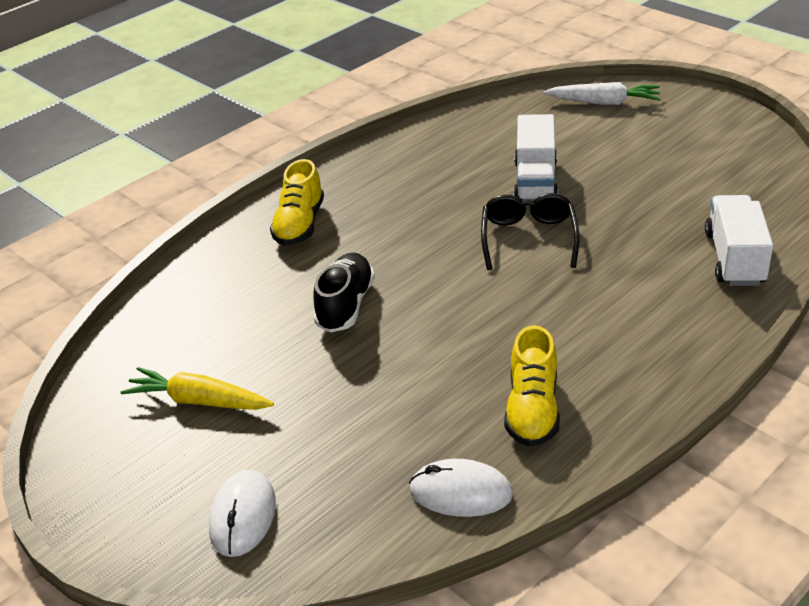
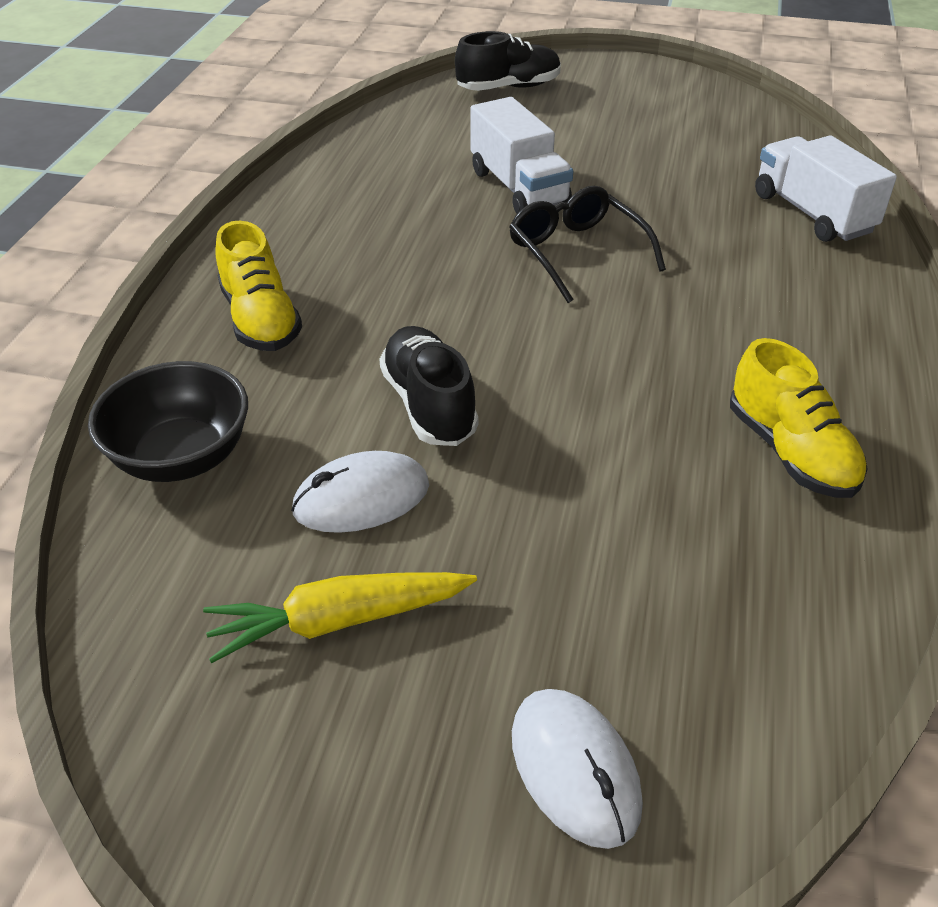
camera: 35 degrees left, 5 degrees up
white mouse [409,459,513,517] -> white mouse moved to [291,451,429,533]
white carrot [544,82,661,105] -> black shoe [455,31,561,91]
none -> black bowl [88,361,248,482]

